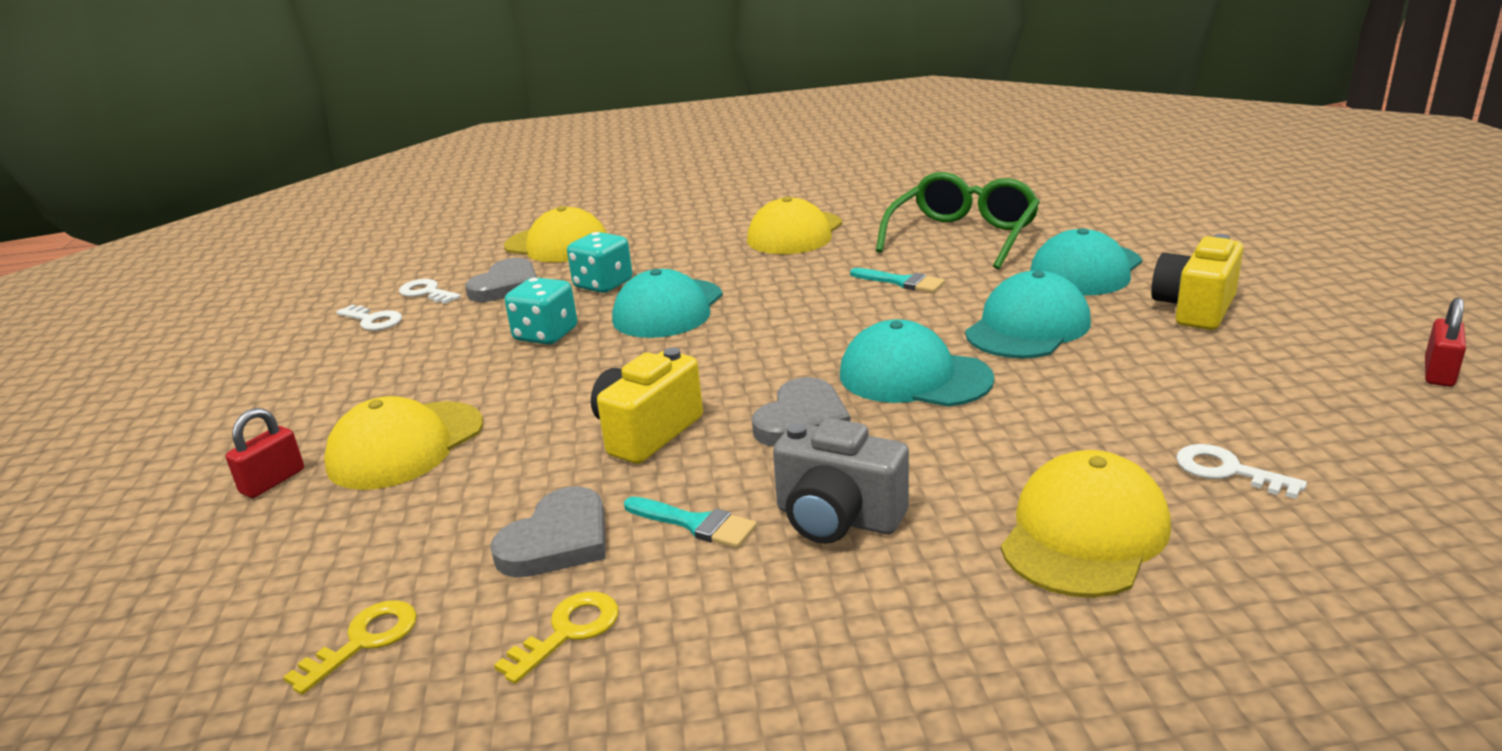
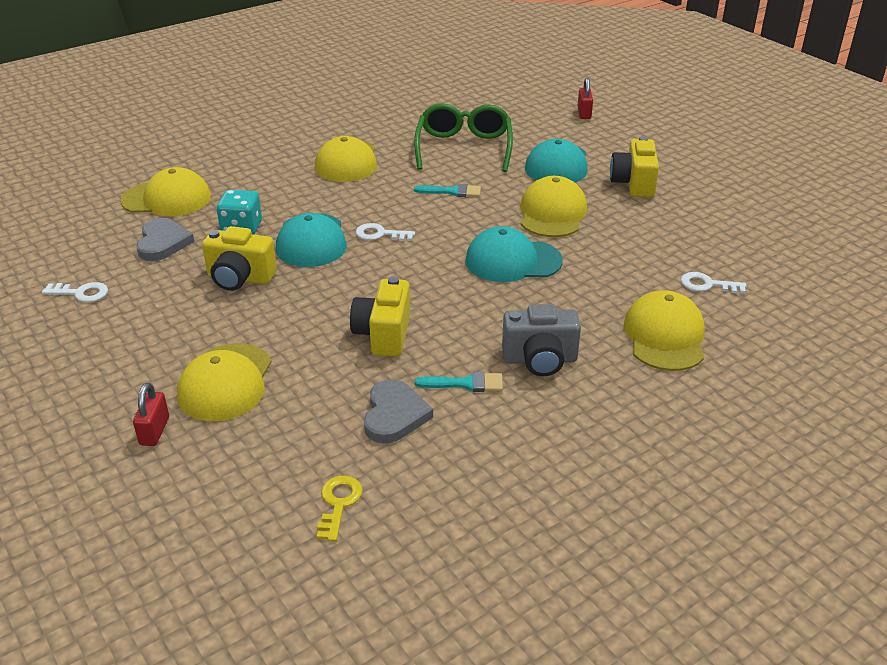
camera: 30 degrees left, 10 degrees up
white key [399,279,461,304] -> white key moved to [356,223,415,241]
yellow key [494,592,618,684] -> none
turquoise dice [505,277,577,345] -> yellow camera [202,226,277,291]
grey heart [752,377,851,447] -> none
turquoise cap [965,271,1091,358] -> yellow cap [521,176,587,237]
red padlock [1425,298,1466,387] -> red padlock moved to [578,77,593,119]

